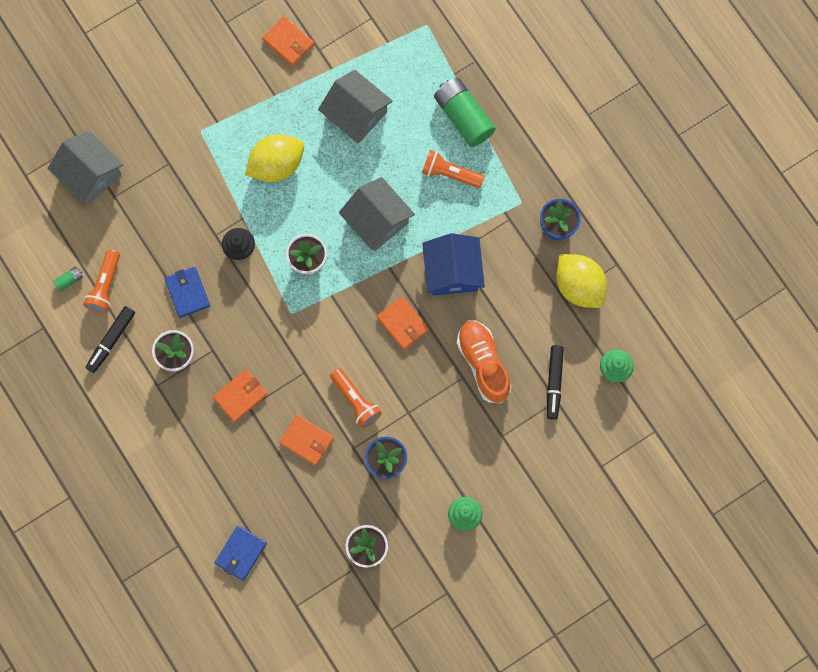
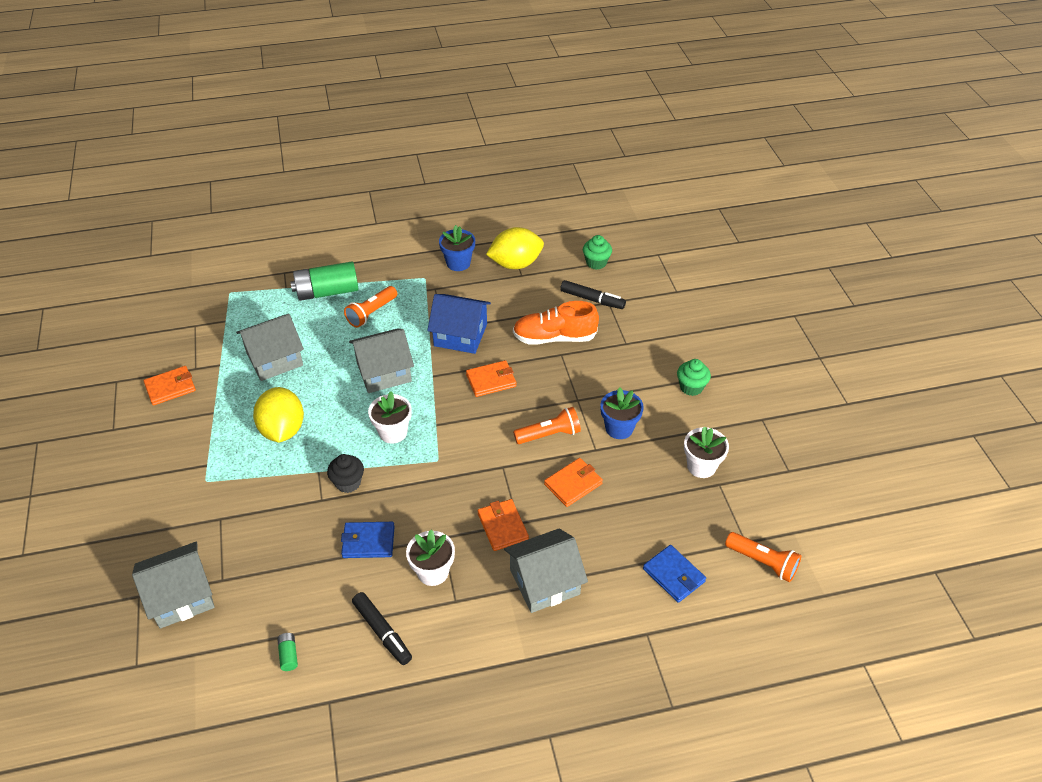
camera: 70 degrees left, 30 degrees down
orange flashlight [83,250,120,313] -> orange flashlight moved to [725,532,801,582]
none -> grey house [504,528,588,613]

